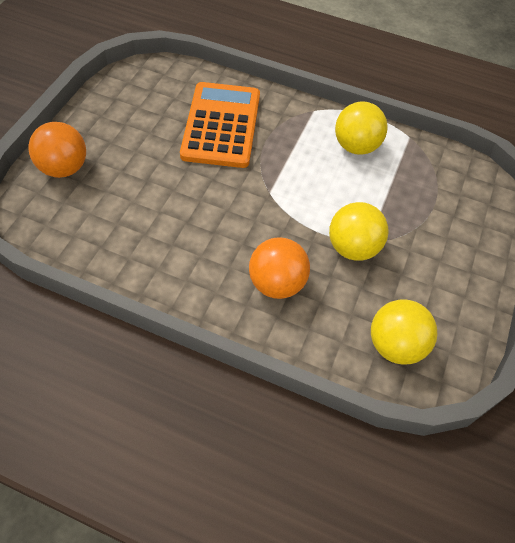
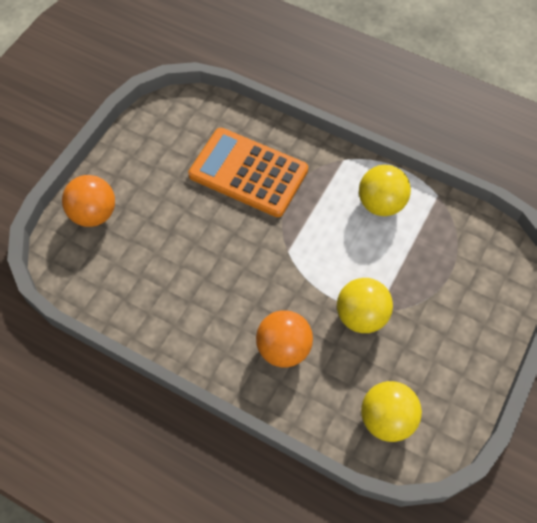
camera: 10 degrees right, 5 degrees up
orange calculator [180,82,260,168] -> orange calculator turned 75 degrees counterclockwise [188,128,308,217]

